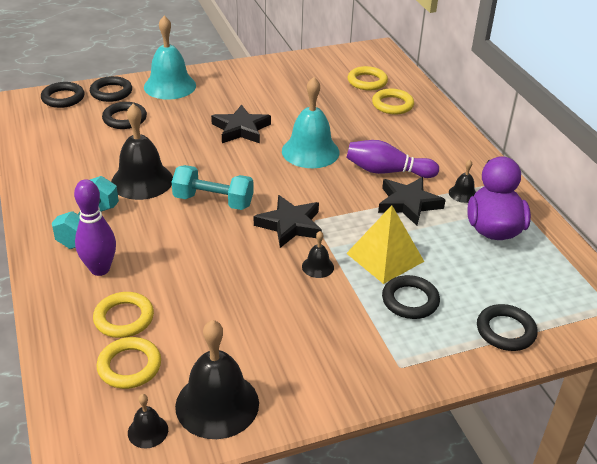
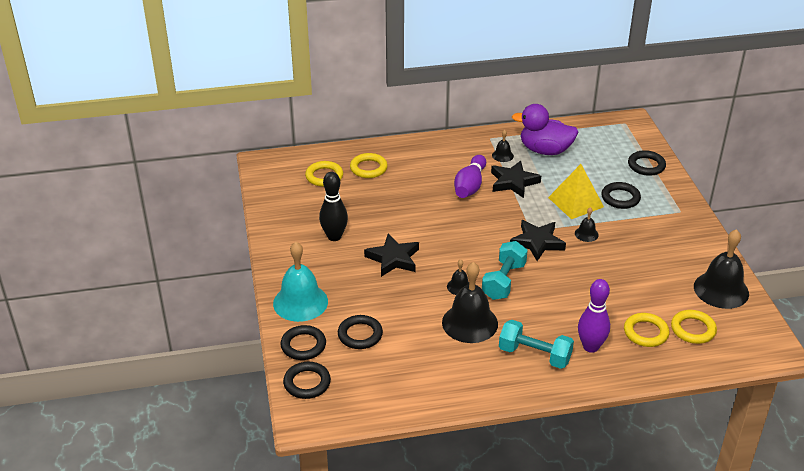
camera: 80 degrees left, 0 degrees up
black bell [128,394,168,448] -> black bell moved to [447,259,469,295]
turquoise bell [282,77,340,168] -> none
none -> black bowling pin [319,172,348,241]

